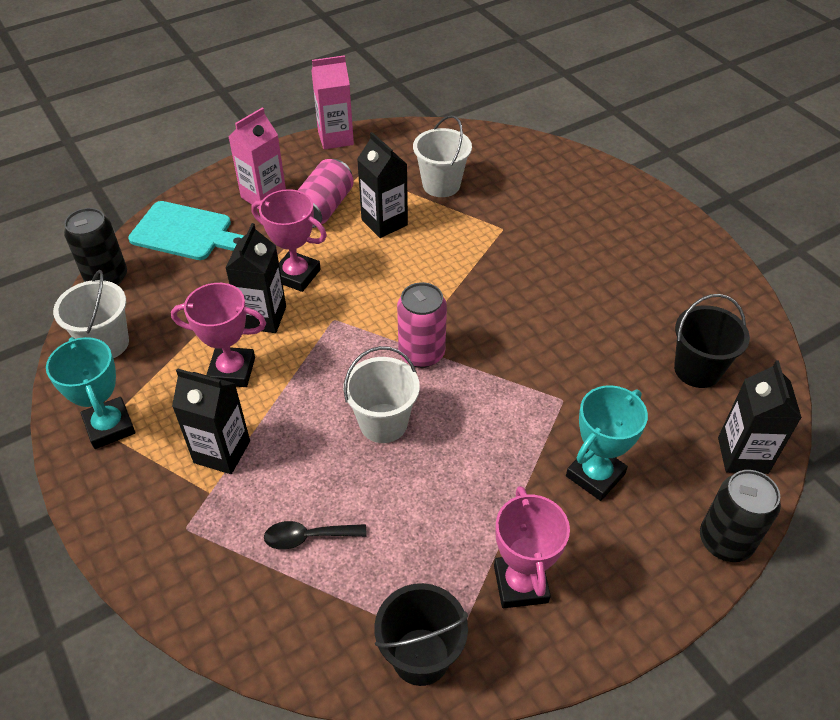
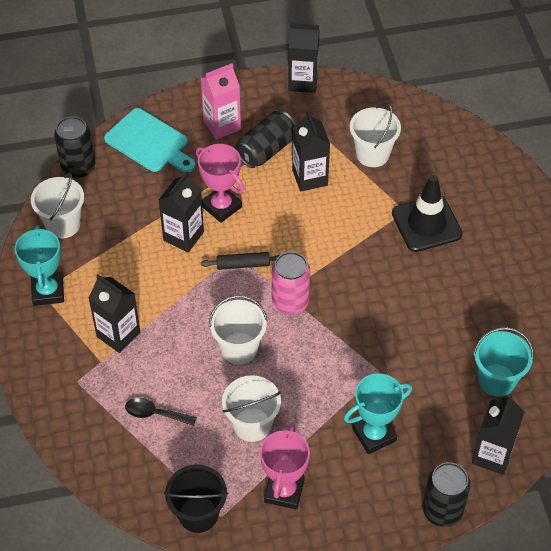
camera: 20 degrees right, 5 degrees up
pink trophy [171,283,266,387] -> none
pink can [298,159,354,228] -> black can [235,111,296,168]
pink carton [311,55,354,149] -> black carton [288,23,320,93]
black bucket [674,294,750,388] -> turquoise bucket [473,327,534,396]
none -> black rolling pin [201,252,280,270]
none -> white bucket [222,375,281,442]
none -> black traffic cone [392,175,462,252]

